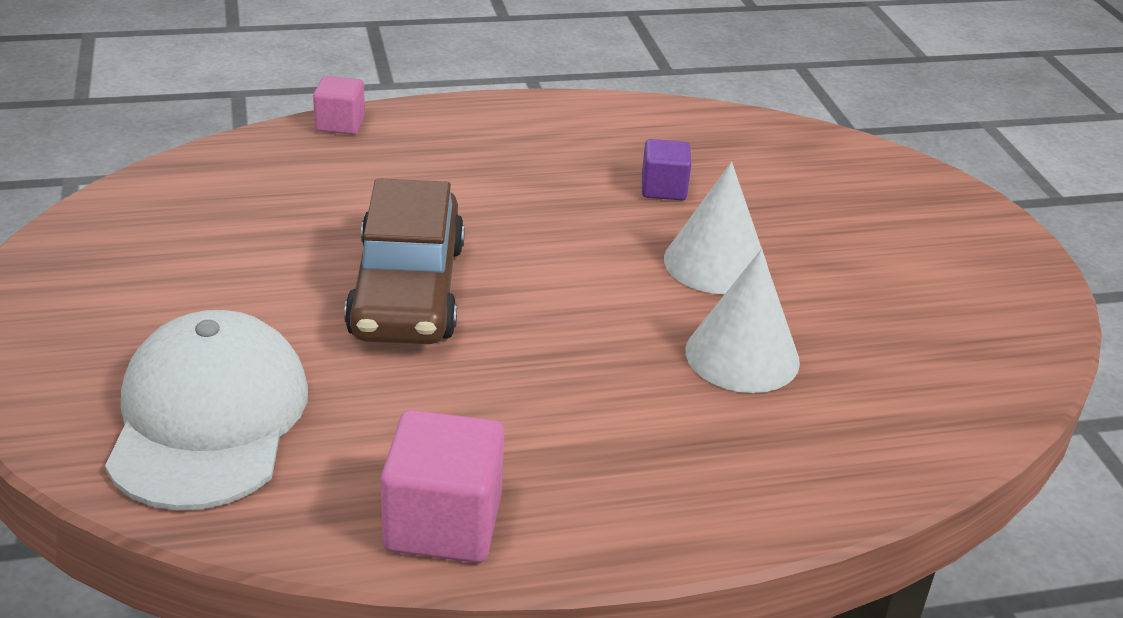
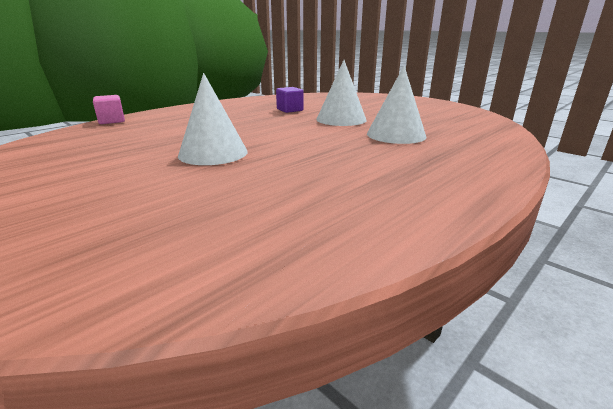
camera: 30 degrees left, 10 degrees down
white cap [105,310,308,510] -> none
brown car [344,178,465,344] -> white cone [178,73,248,165]
pink cube [380,410,504,563] -> none

